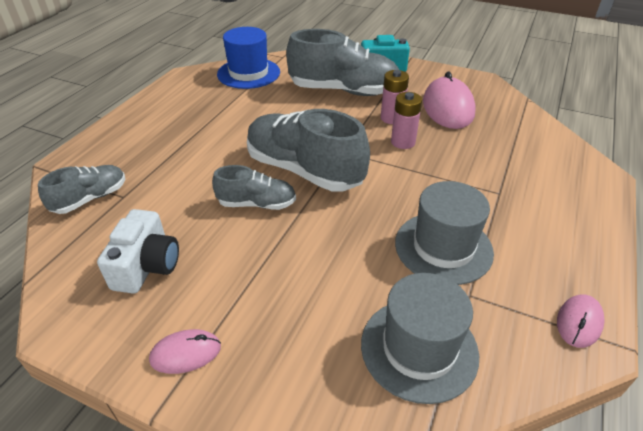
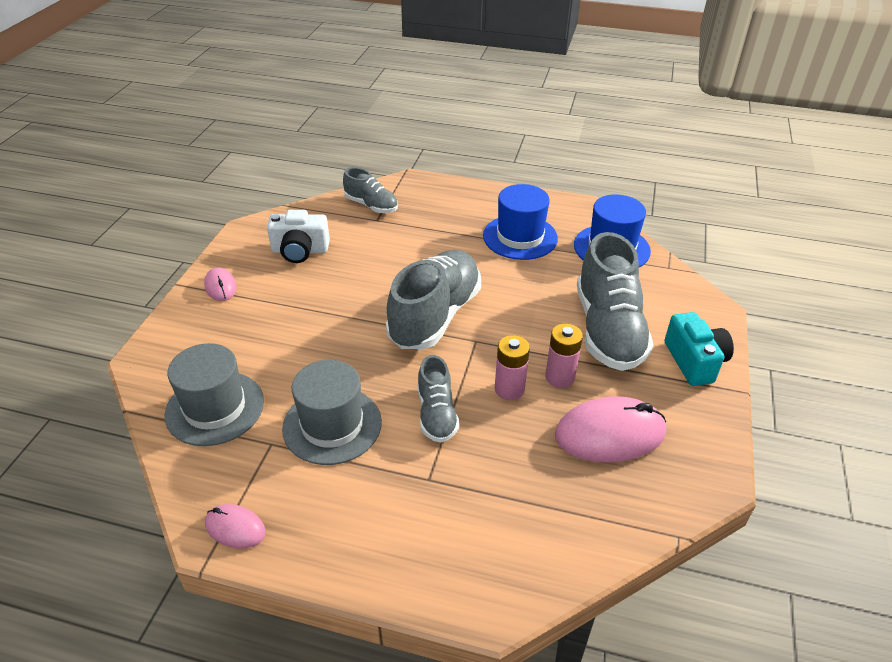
camera: 80 degrees right, 0 degrees up
grey shoe [212,165,296,210] -> grey shoe moved to [417,355,459,443]
none -> blue hat [483,184,558,260]

